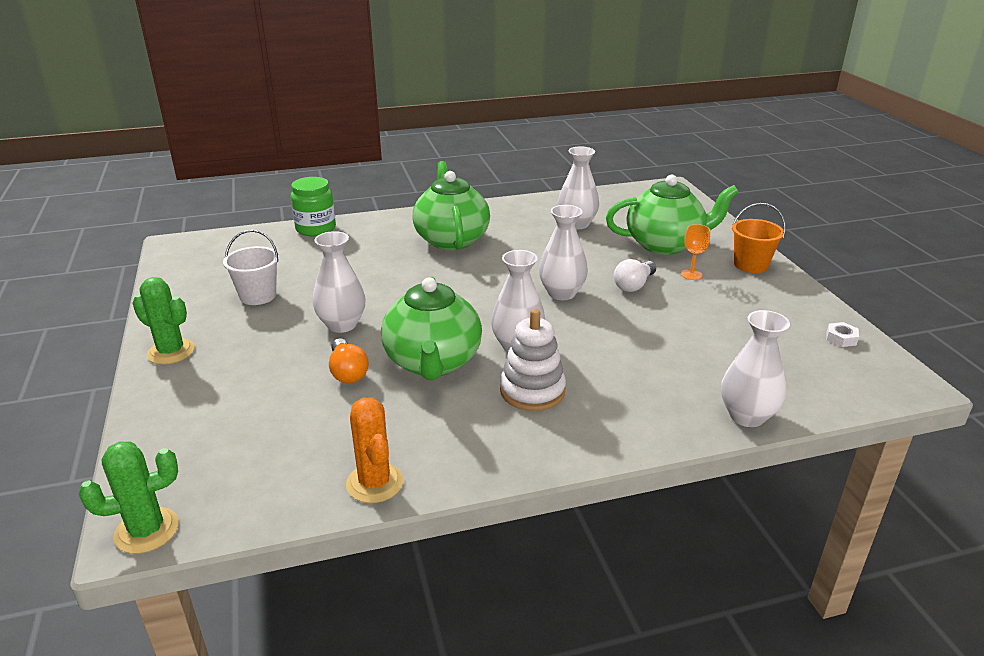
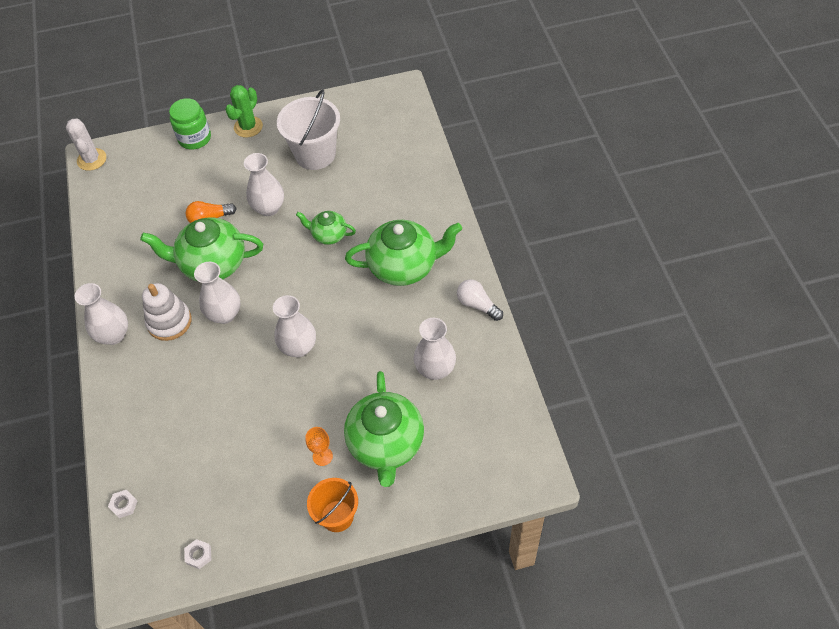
camera: 95 degrees right, 25 degrees up
green cactus [79,441,179,554] -> white cactus [66,119,106,171]
white bucket [223,230,279,305] -> white bucket [277,89,340,170], size x1.58
green jar [291,177,336,236] -> green jar moved to [169,98,211,150]
orange cactus [346,397,403,503] -> none
white light bulb [614,259,656,292] -> white light bulb moved to [457,279,503,321]
white vase [721,310,790,427] -> white vase moved to [75,283,128,345]
none -> white nut [108,490,138,518]
none -> green teapot [296,211,356,245]

